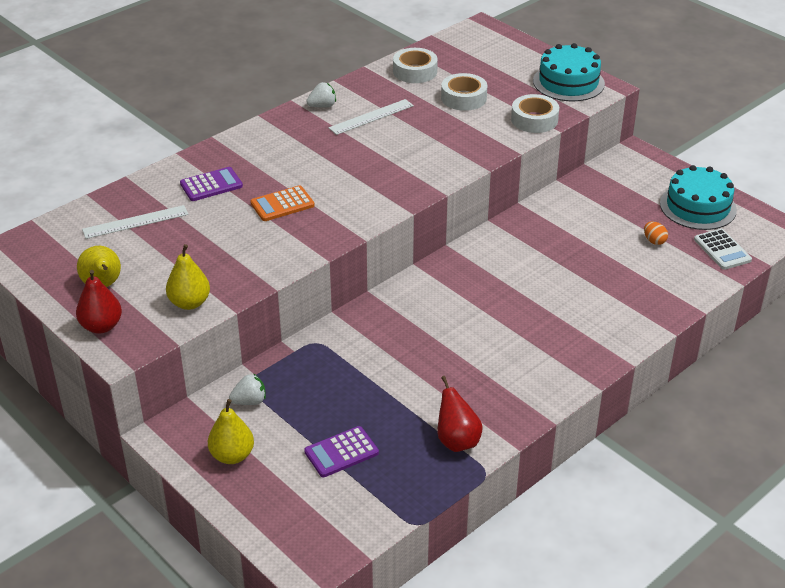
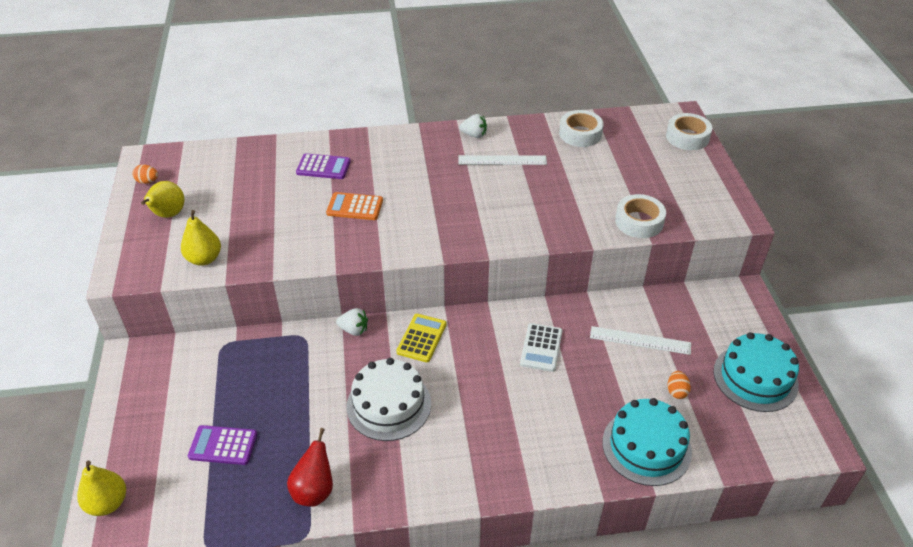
camera: 35 degrees right, 5 degrees up
red pear [76,270,122,334] -> none
white ruler [82,205,188,239] -> white ruler moved to [590,326,691,355]
yellow pear [208,399,254,464] -> yellow pear moved to [77,461,126,516]
white strawberry [229,374,266,405] -> white strawberry moved to [336,308,368,336]
white tape [441,73,487,111] -> white tape moved to [666,113,712,150]
turquoise cake [533,43,605,101] -> turquoise cake moved to [602,398,692,486]
white calculator [694,229,752,270] -> white calculator moved to [520,323,563,372]
none -> orange egg [132,164,158,184]
none -> white cake [346,358,431,441]
none -> yellow calculator [396,314,446,362]

